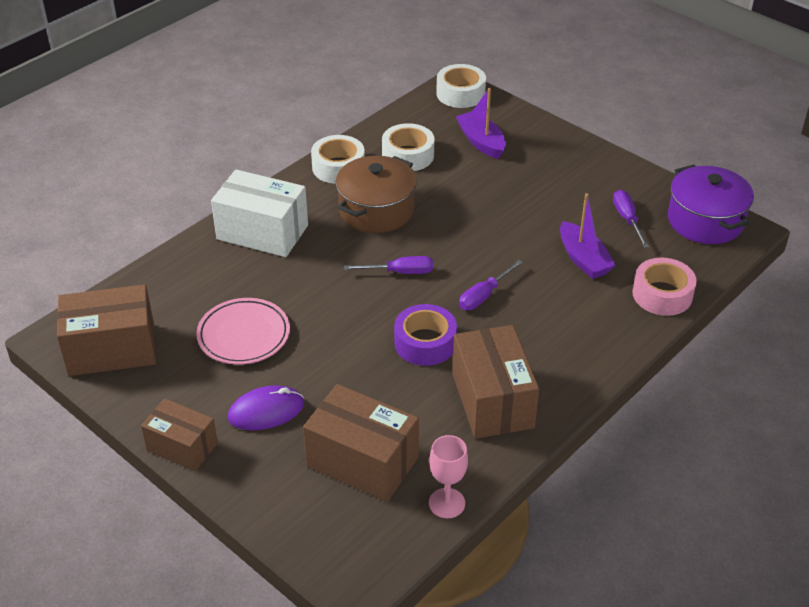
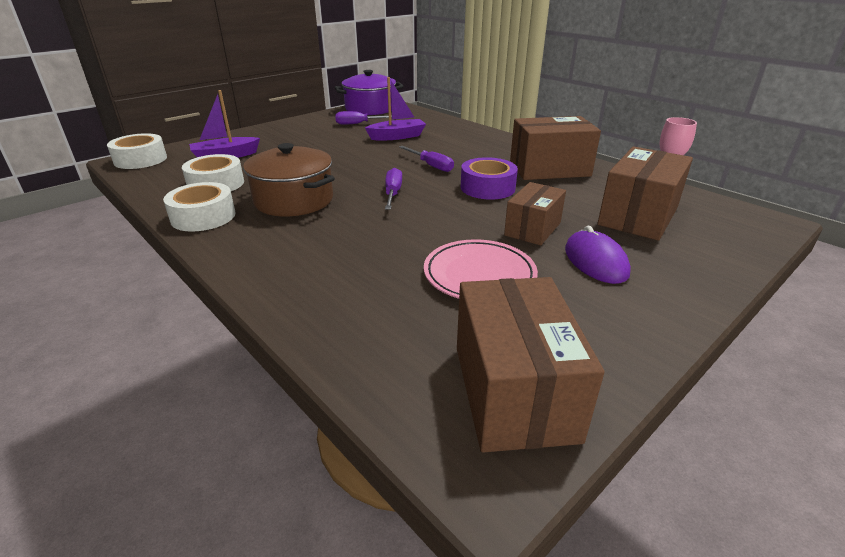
camera: 85 degrees left, 10 degrees down
brown box [141,399,218,471] -> brown box moved to [504,182,566,246]
white box [211,170,308,257] -> none
pink tape [632,258,697,316] -> none

